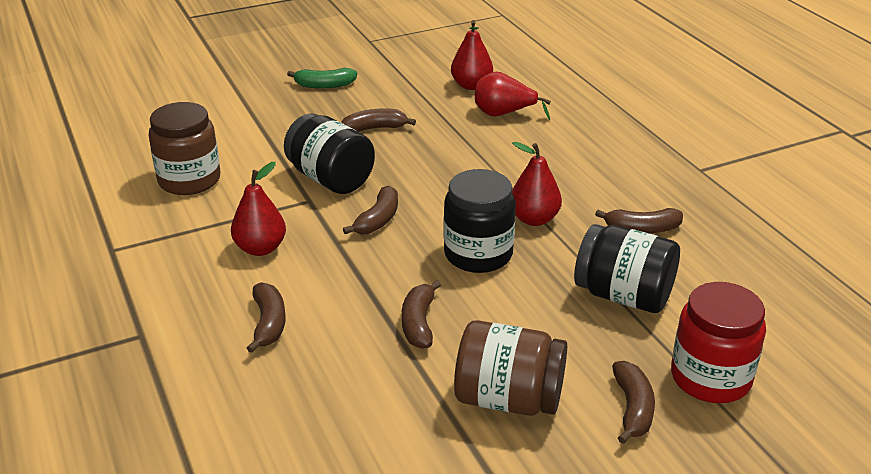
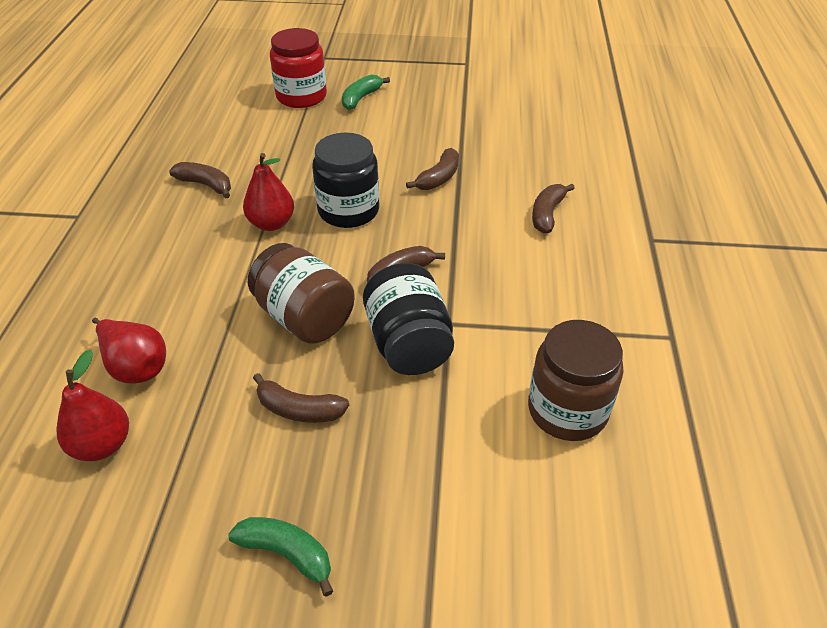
camera: 150 degrees left, 10 degrees up
red pear [231,162,286,256] -> none
brown jar [454,320,567,416] -> brown jar moved to [248,243,355,344]
black jar [574,224,680,313] -> none
brown banana [612,361,655,444] -> green banana [342,74,390,110]

